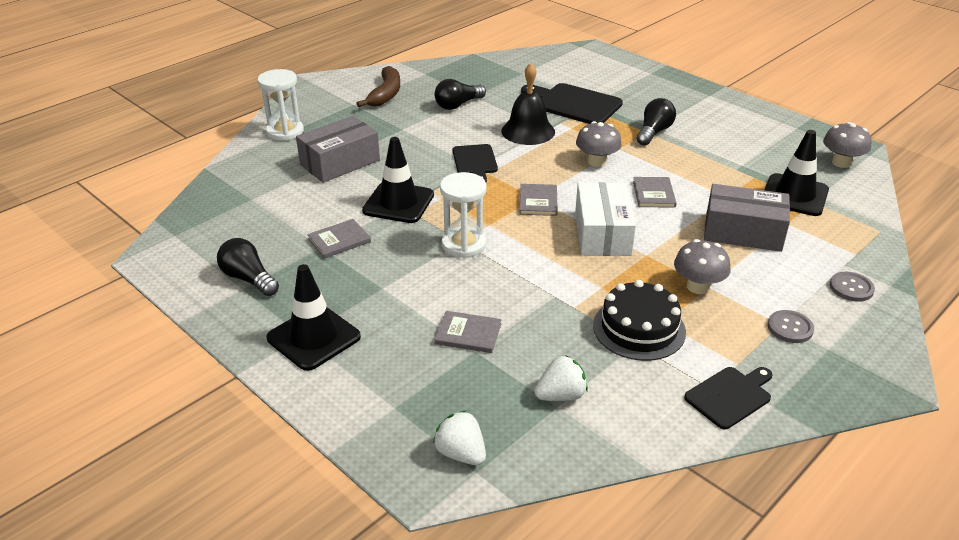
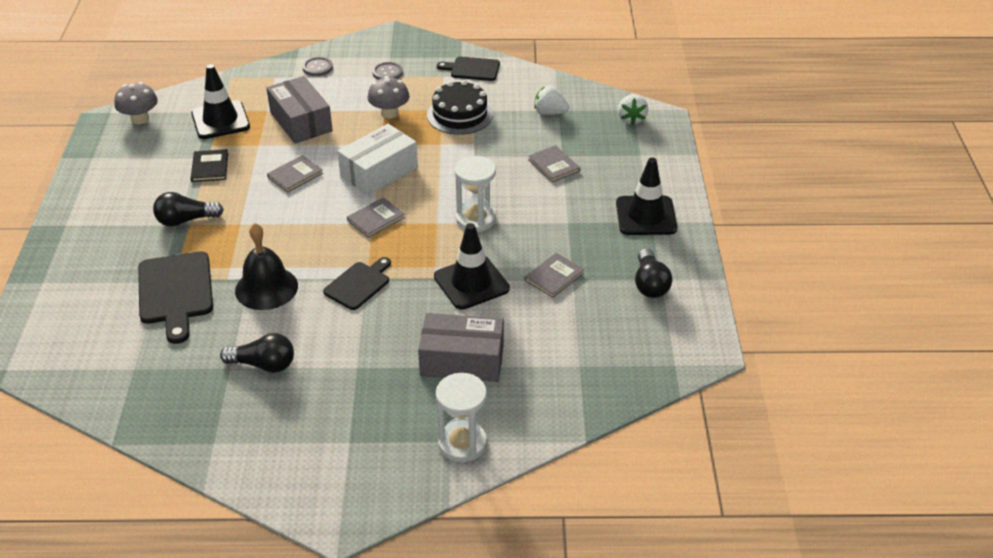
camera: 135 degrees left, 5 degrees up
grey book [307,219,371,259] -> grey book turned 60 degrees counterclockwise [525,253,585,298]
brown banana [356,66,400,107] -> none
grey mushroom [576,121,622,167] -> none
none -> black book [191,149,228,182]

